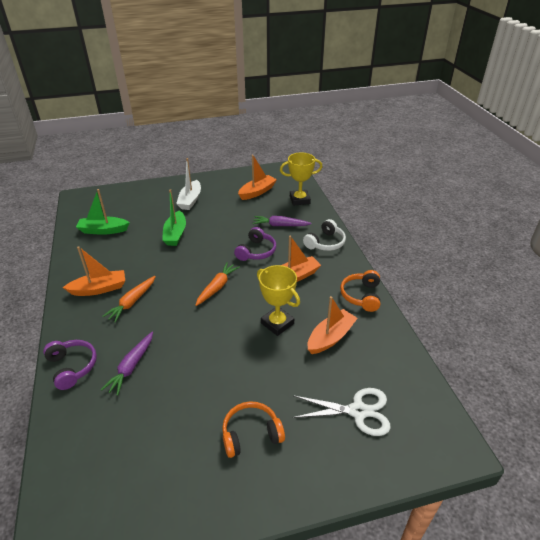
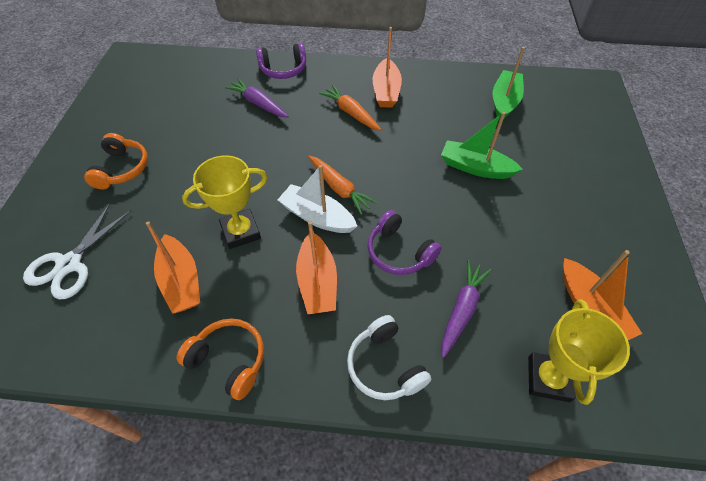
camera: 110 degrees right, 15 degrees up
white boat [176,158,201,210] -> white boat moved to [278,165,357,233]

